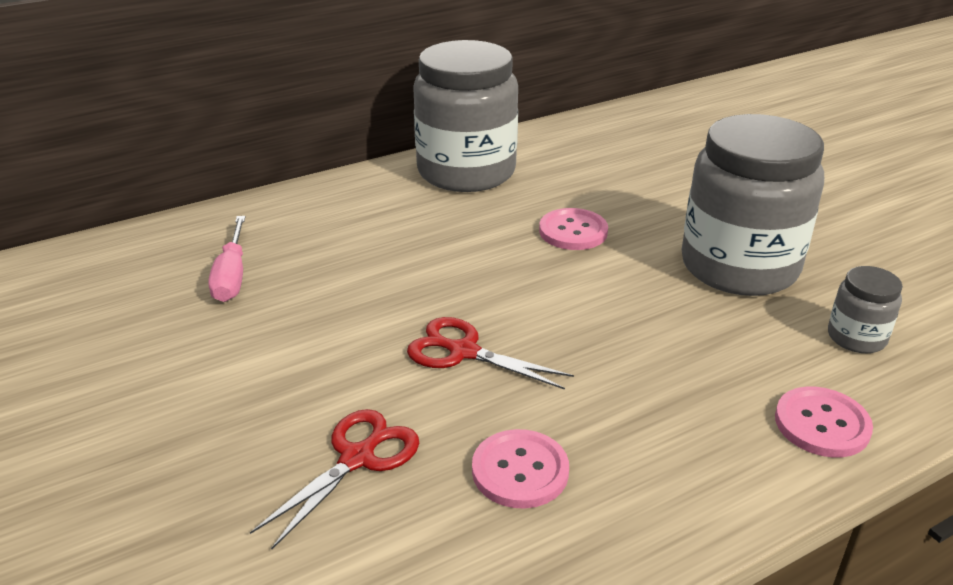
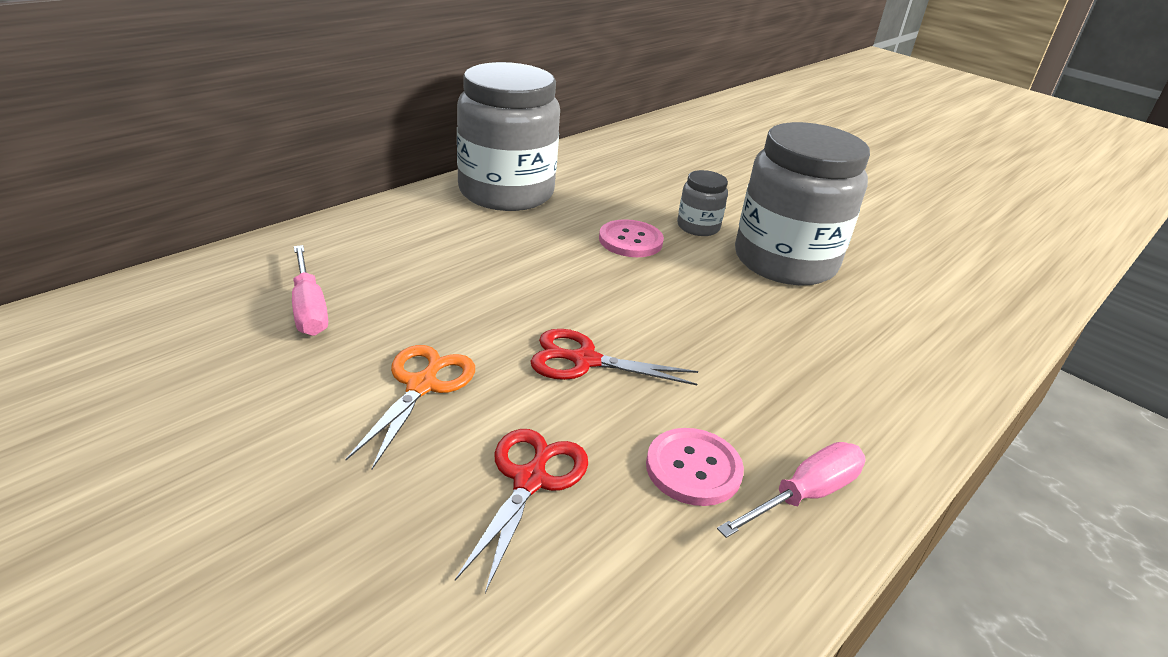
camera: 20 degrees left, 0 degrees up
pink button [775,387,873,457] -> none
grey jar [828,266,903,353] -> grey jar moved to [677,170,728,236]
none -> orange scissors [346,345,475,469]
none -> pink screwdriver [717,442,865,538]

